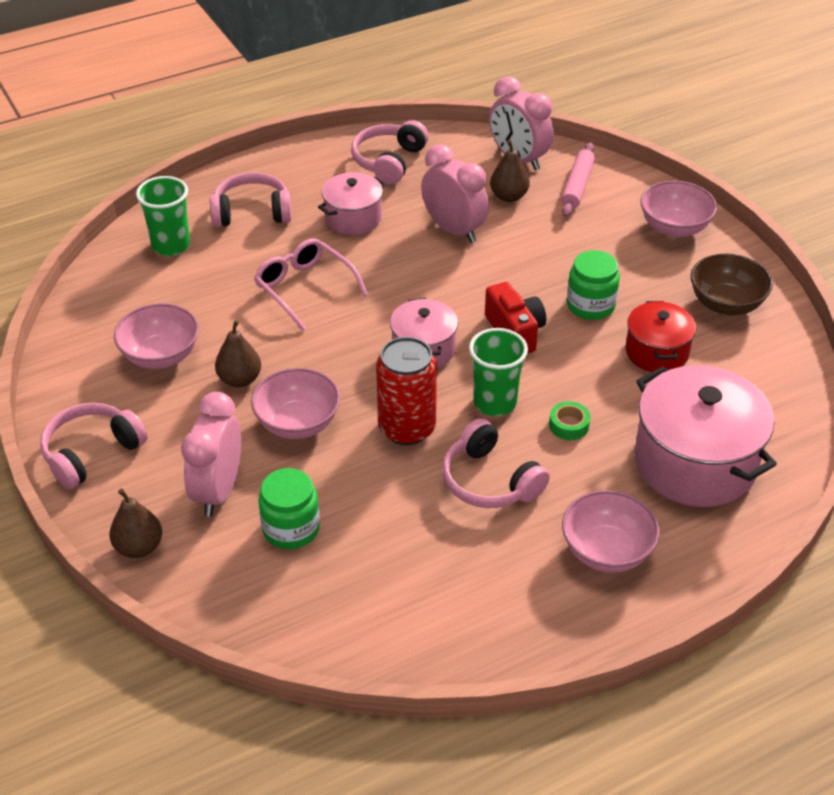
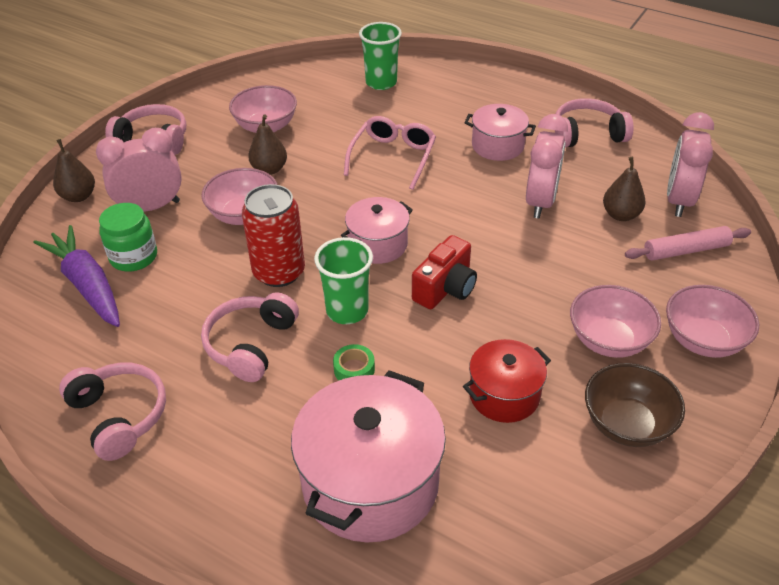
camera: 60 degrees right, 0 degrees up
pink headphones [210,172,292,227] -> pink headphones moved to [59,363,166,461]
pink bowl [562,490,660,573] -> pink bowl moved to [570,285,661,358]
green jar [567,250,620,320] -> none
none -> purple carrot [33,225,120,327]

